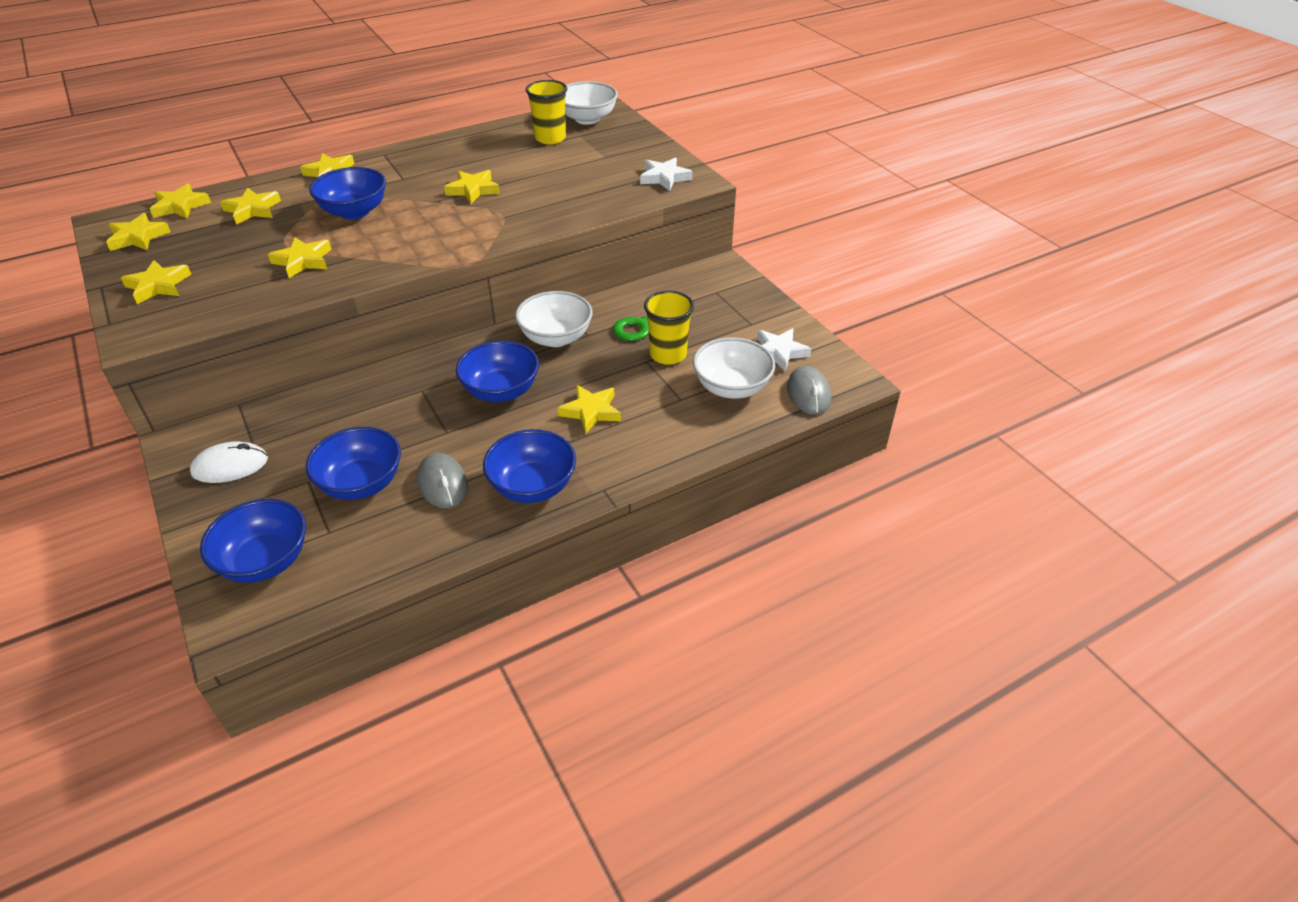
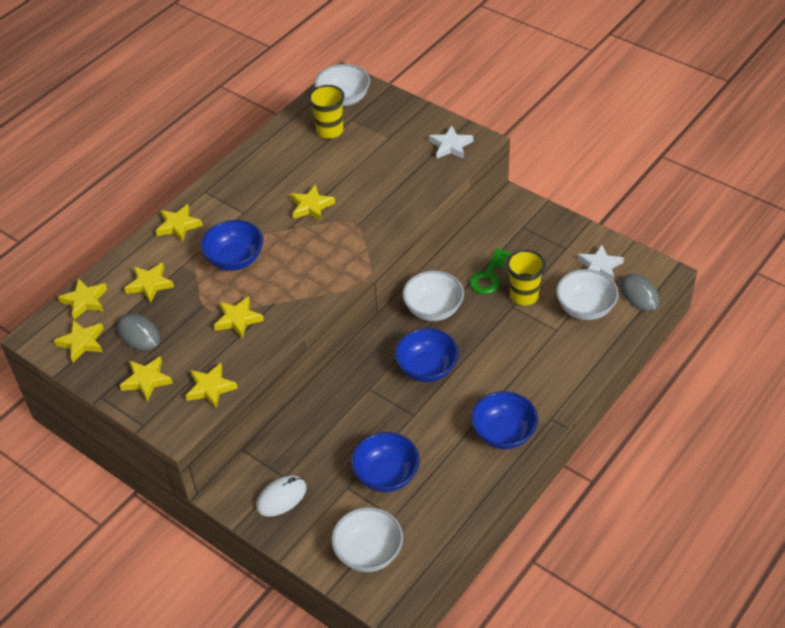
camera: 20 degrees left, 5 degrees up
blue bowl [200,499,306,583] -> white bowl [331,507,403,572]
grey mouse [417,453,468,509] -> grey mouse moved to [117,314,160,350]
yellow star [557,385,621,434] -> yellow star moved to [185,363,238,409]

